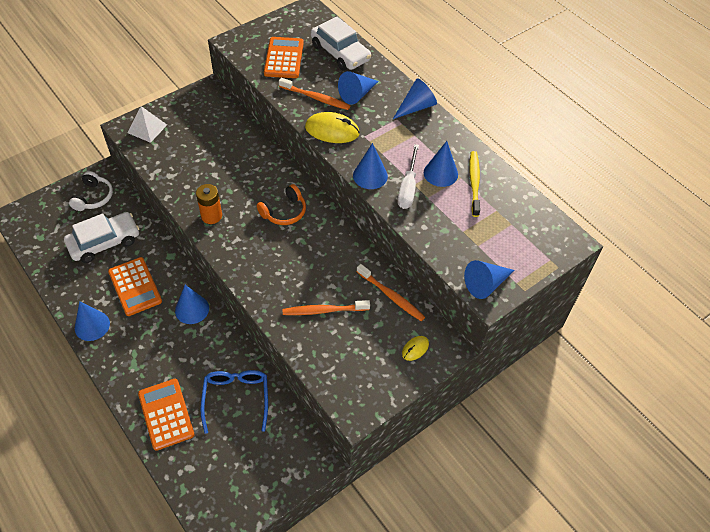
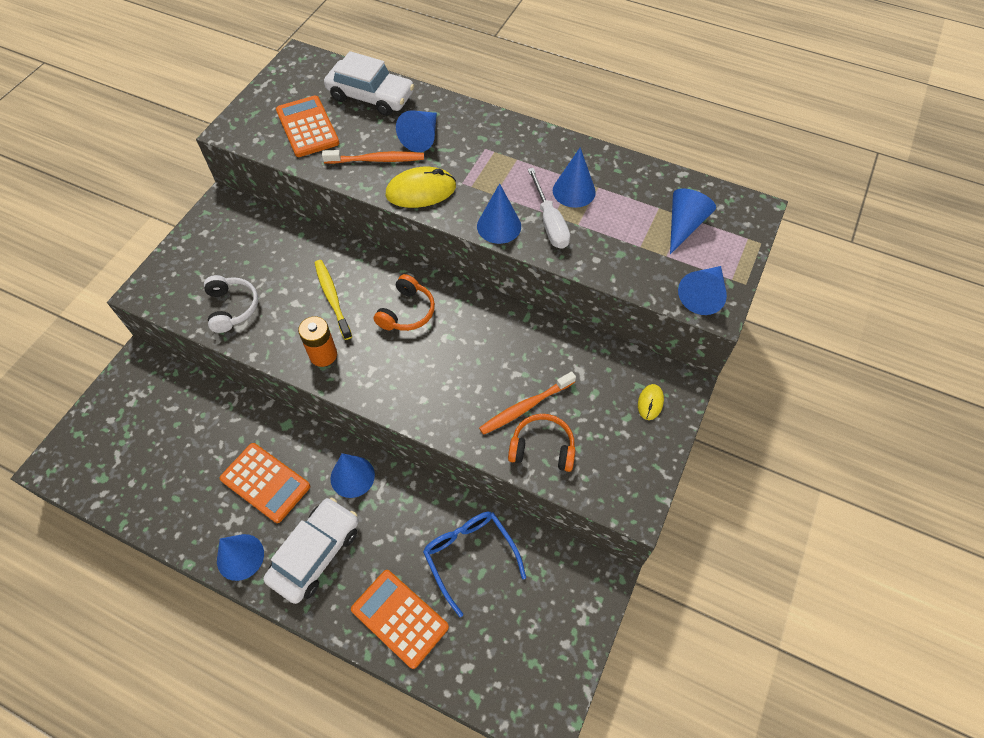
camera: 25 degrees left, 5 degrees up
white car [64,212,139,263] -> white car moved to [263,497,359,604]
white headphones [69,171,113,211] -> white headphones moved to [204,275,258,333]
white pyramid [127,106,167,143] -> none
orange toothbrush [357,264,425,321] -> none
blue cone [393,78,437,119] -> blue cone moved to [670,189,716,254]
yellow toothbrush [469,151,480,217] -> yellow toothbrush moved to [315,260,352,340]
none -> orange headphones [508,414,575,472]

